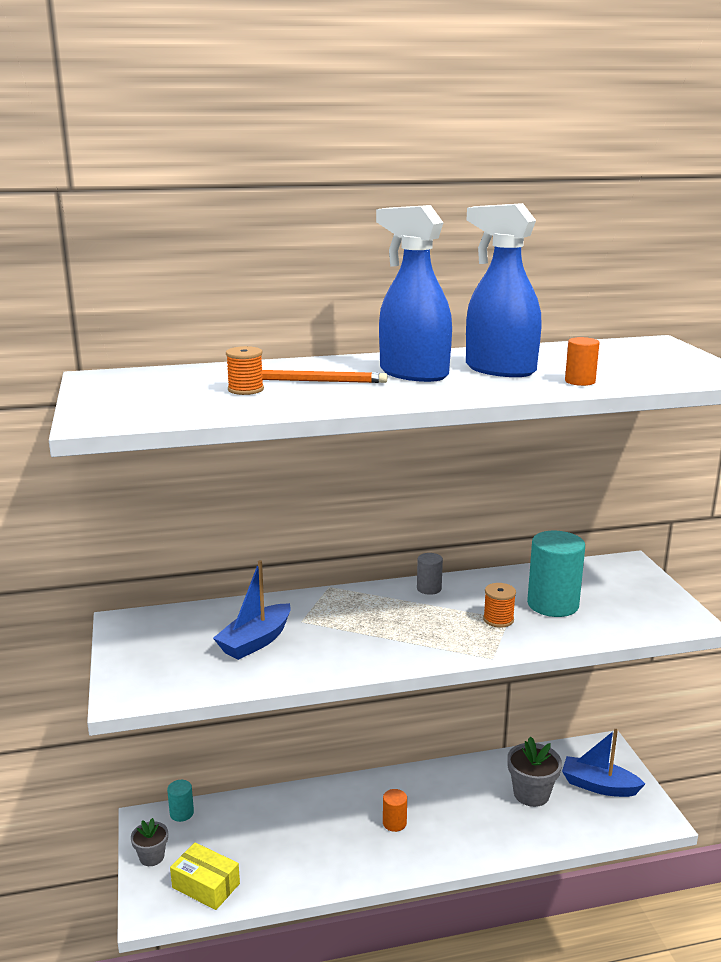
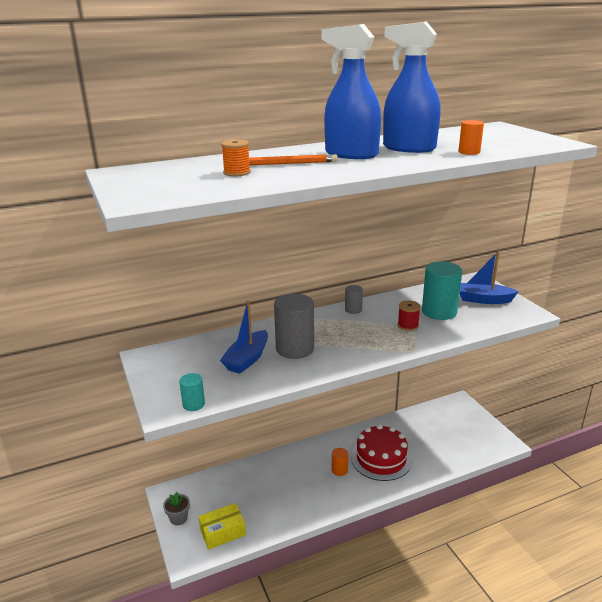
camera: 10 degrees left, 5 degrees up
turquoise cylinder [167,780,194,822] -> turquoise cylinder moved to [179,373,205,411]
yellow box [170,842,240,910] -> yellow box turned 45 degrees counterclockwise [199,503,246,550]
orange spool [483,583,516,628] -> red spool [398,300,421,331]
grey flower pot [507,736,562,807] -> none
blue boat [562,729,645,797] -> blue boat moved to [460,251,519,304]
none -> grey cylinder [274,294,314,359]
none -> red cake [351,424,412,481]

